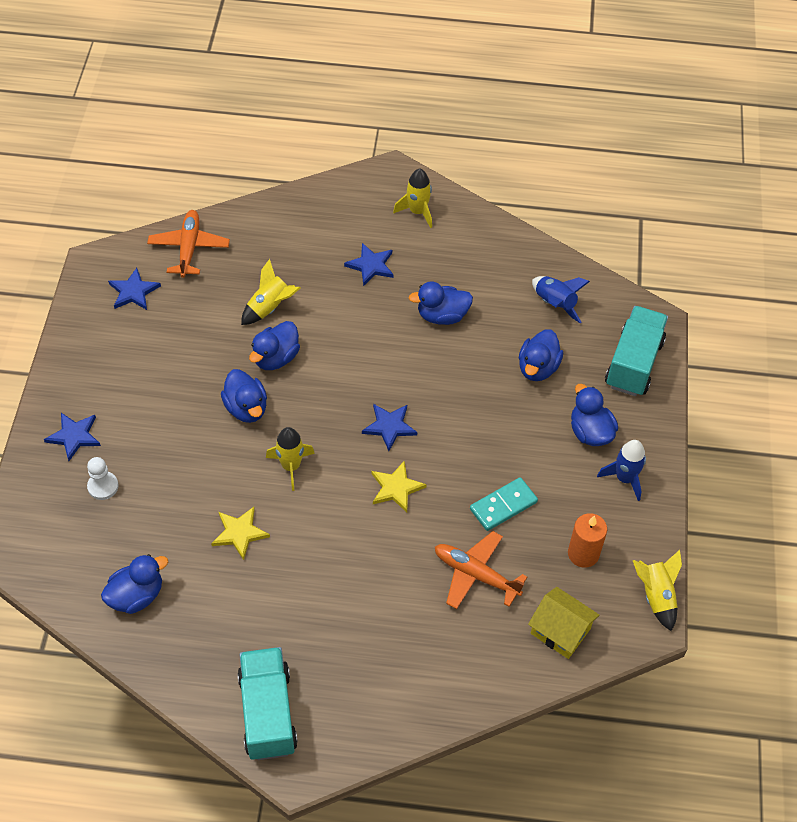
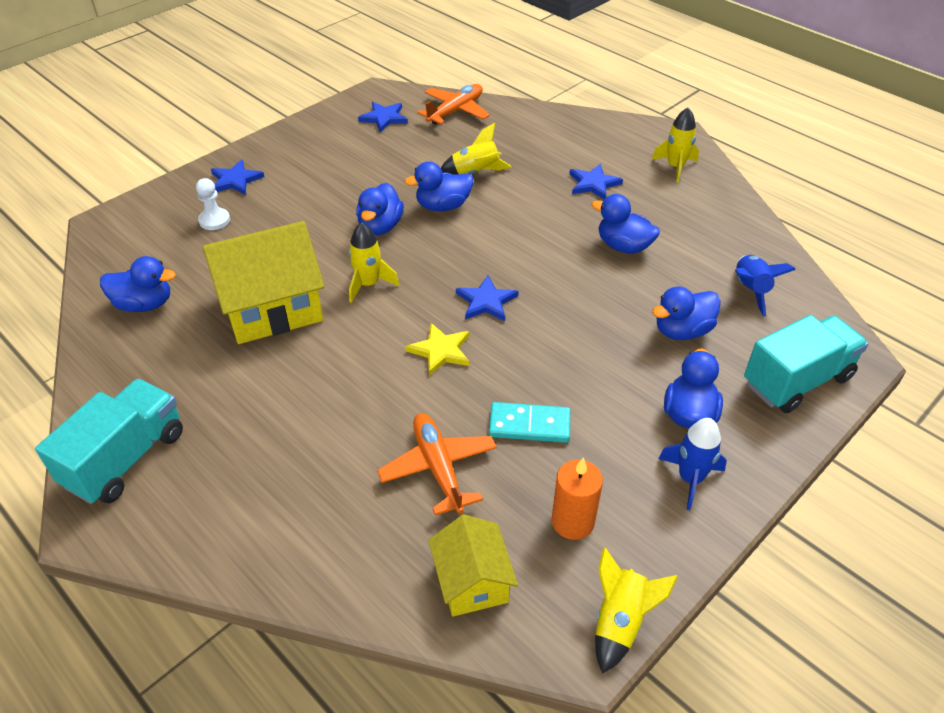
camera: 40 degrees right, 10 degrees down
yellow star [211,507,270,560] -> yellow house [203,221,325,344]

